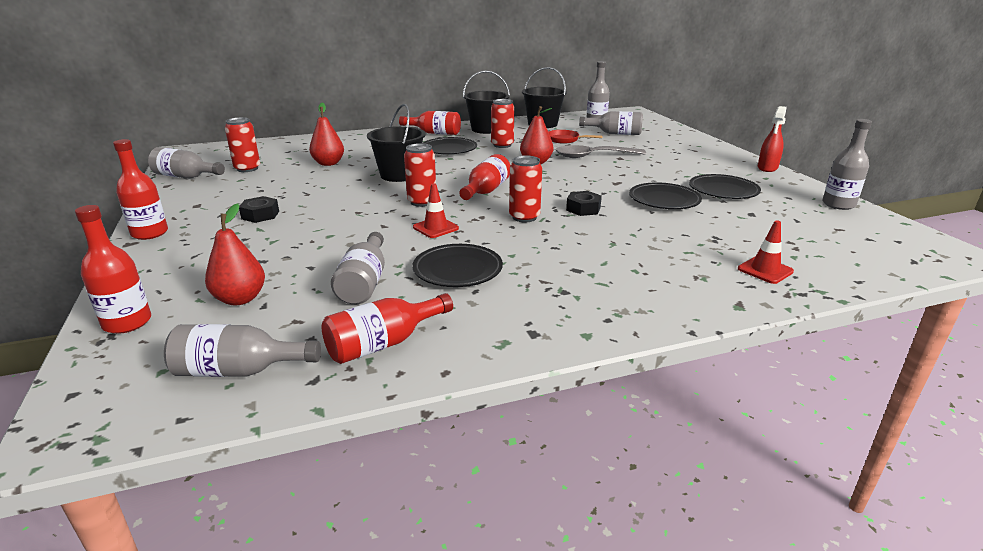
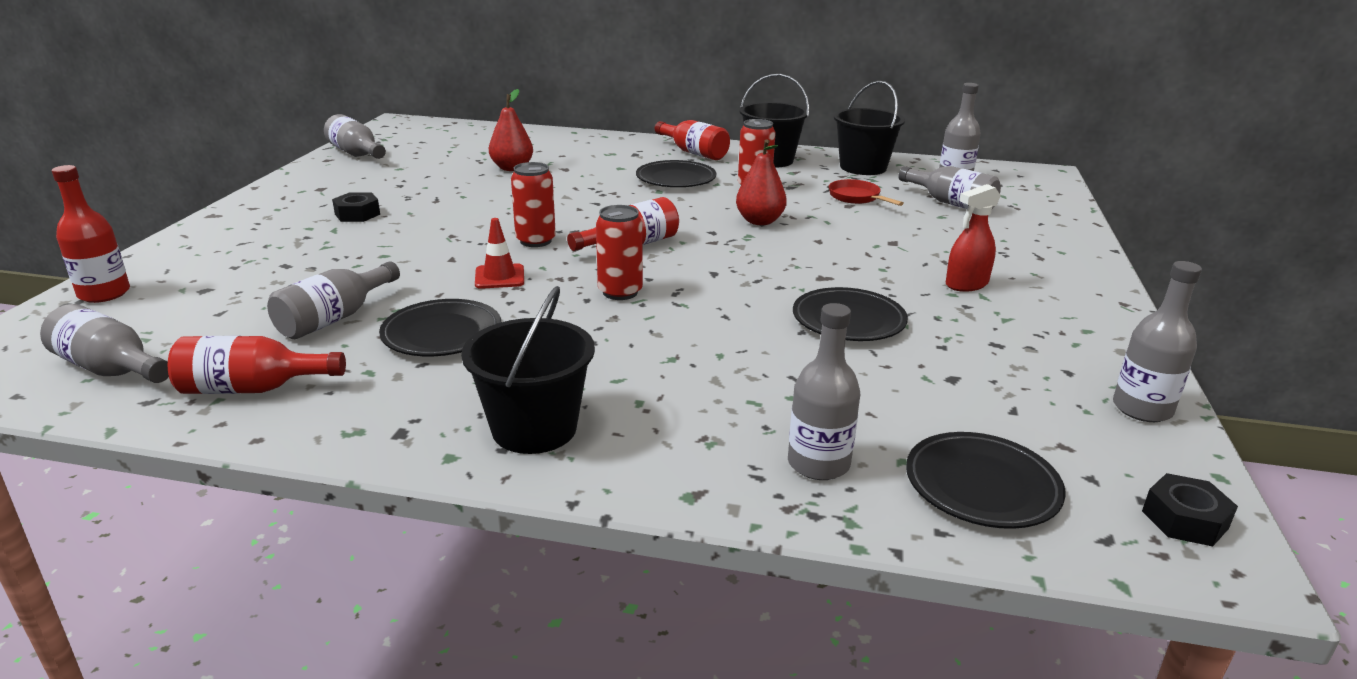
camera: 30 degrees right, 0 degrees up
red bottle [113,139,168,240] -> none
red pear [205,203,265,306] -> none
red can [225,117,260,172] -> none
black bucket [367,104,426,182] -> black bucket moved to [461,286,595,454]
grey spoon [556,145,646,158] -> none
black nut [566,191,602,216] -> black nut moved to [1142,473,1238,547]
black plate [689,174,761,199] -> black plate moved to [906,432,1066,529]
red traffic cone [738,220,794,284] -> grey bottle [788,303,860,480]
red spray bottle [758,106,787,172] -> red spray bottle moved to [946,184,1001,292]

